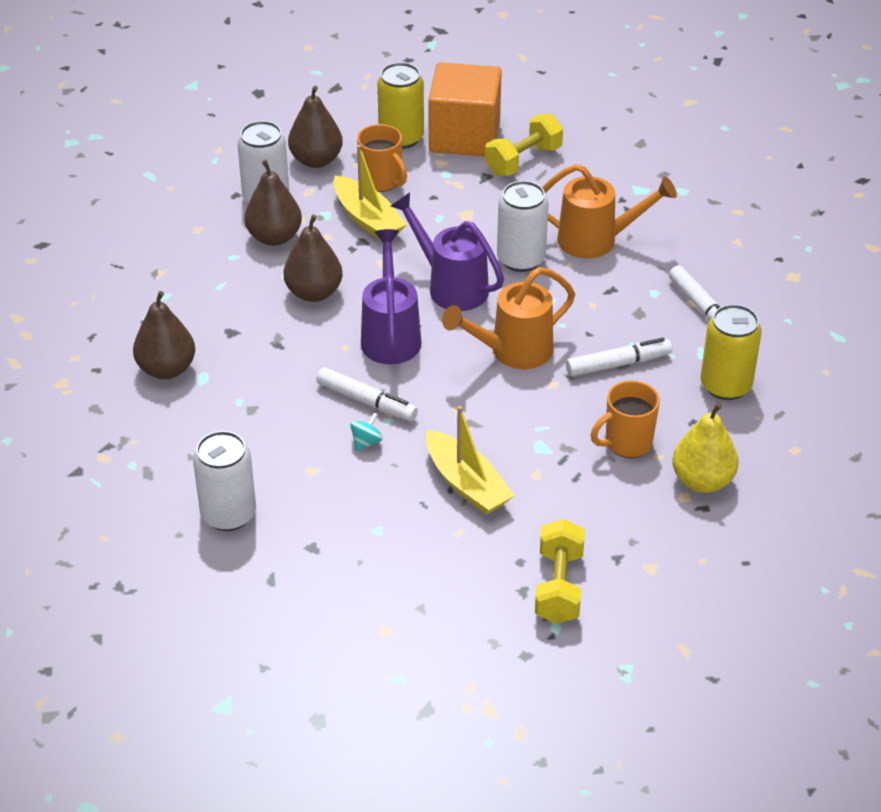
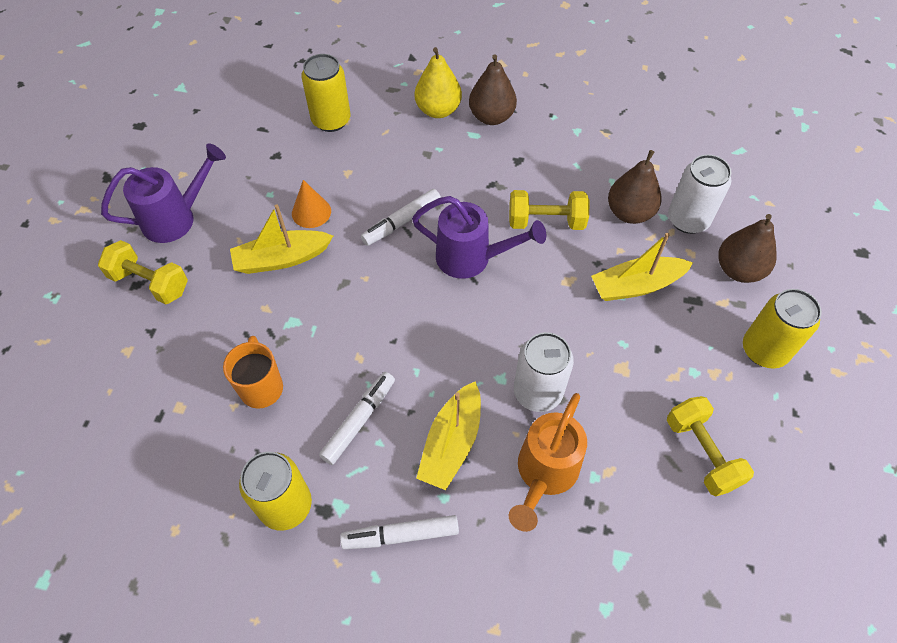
camera: 110 degrees right, 15 degrees up
white can [193,431,256,531] -> yellow can [301,54,350,132]
brown pear [283,215,343,302] -> yellow dumbbell [509,190,590,230]
turquoise spinning top [350,413,383,452] -> none
orange mug [357,124,407,192] -> none
purple watering can [391,193,504,311] -> purple watering can moved to [101,143,226,243]
orange cube [428,62,502,156] -> none
orange watering can [442,267,575,369] -> none
white marker [566,338,672,376] -> white marker turned 150 degrees counterclockwise [319,372,395,465]
yellow pear [672,403,739,493] -> yellow pear moved to [415,47,462,118]
none -> orange cone [292,180,331,228]
none -> yellow boat [416,381,481,490]

